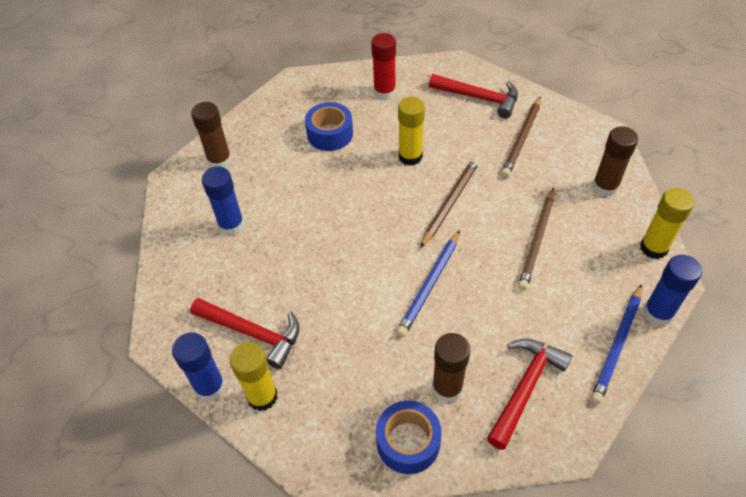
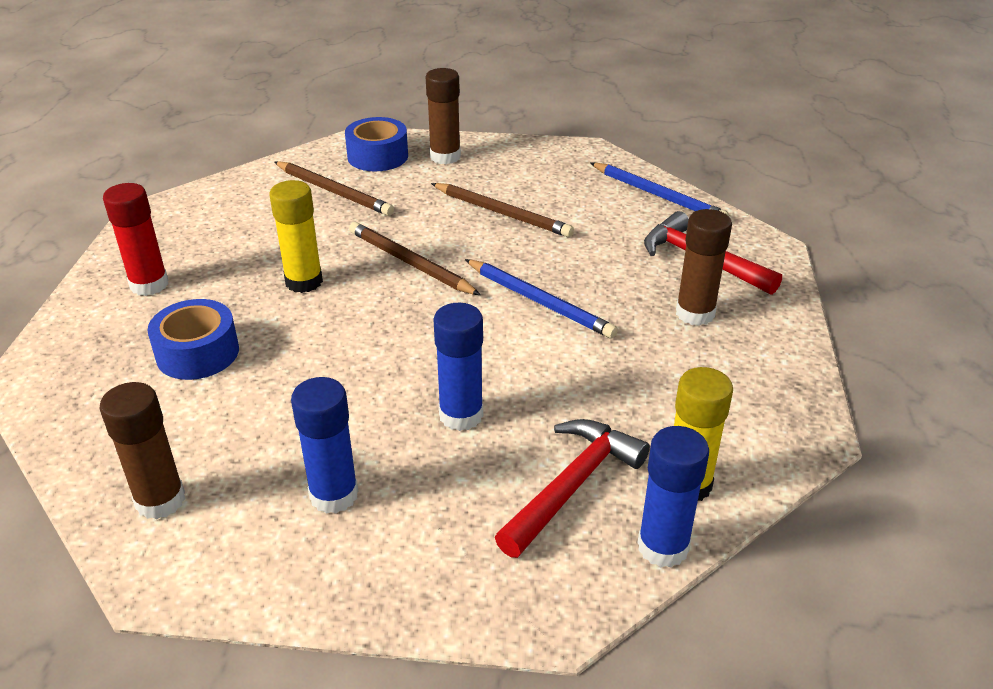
camera: 80 degrees left, 15 degrees down
blue tape [376,400,442,474] -> blue tape moved to [345,117,408,171]
red hammer [429,74,518,118] -> none
yellow glue stick [640,188,695,259] -> none
blue glue stick [643,255,702,326] -> blue glue stick moved to [433,303,483,431]

